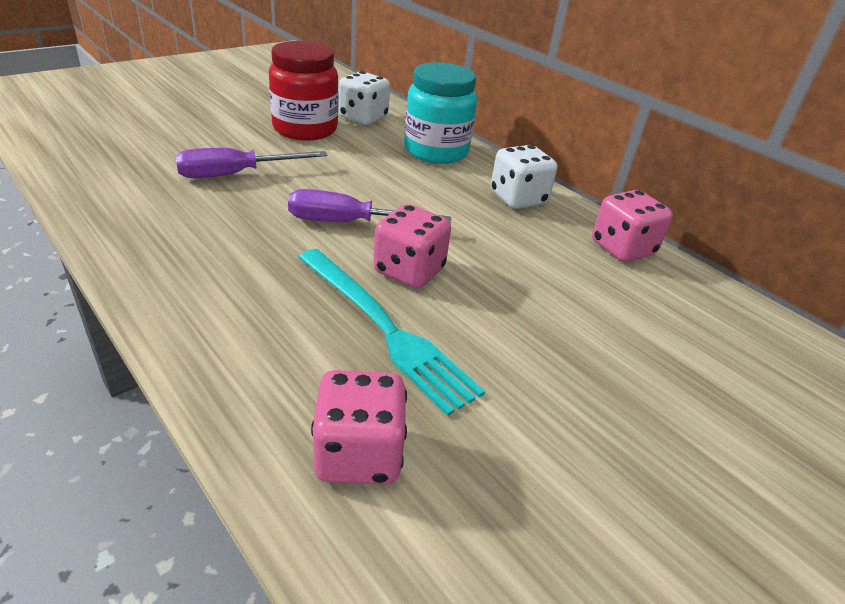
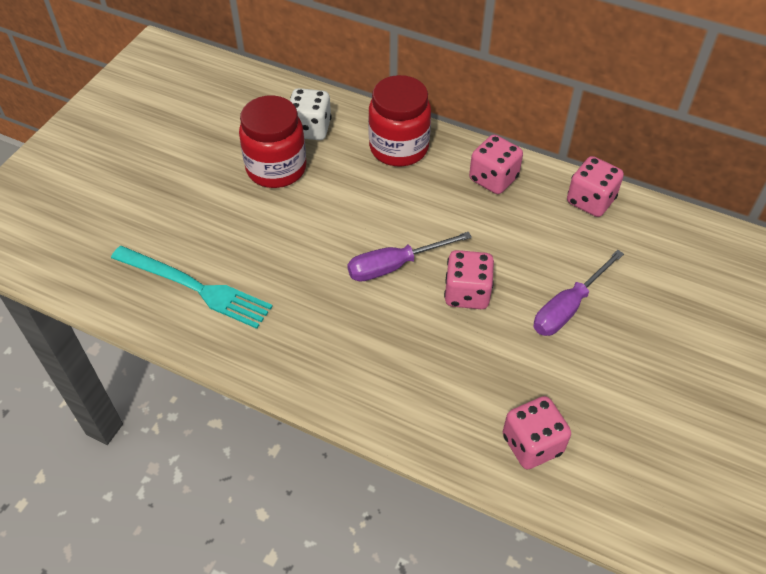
camera: 20 degrees left, 15 degrees up
purple screwdriver [176,148,328,178] -> purple screwdriver moved to [533,250,624,336]
turquoise fork [298,249,485,416] -> turquoise fork moved to [111,246,273,329]
turquoise jar [404,62,477,164] -> red jar [368,75,431,166]
white dice [491,145,557,209] -> pink dice [469,135,523,194]

